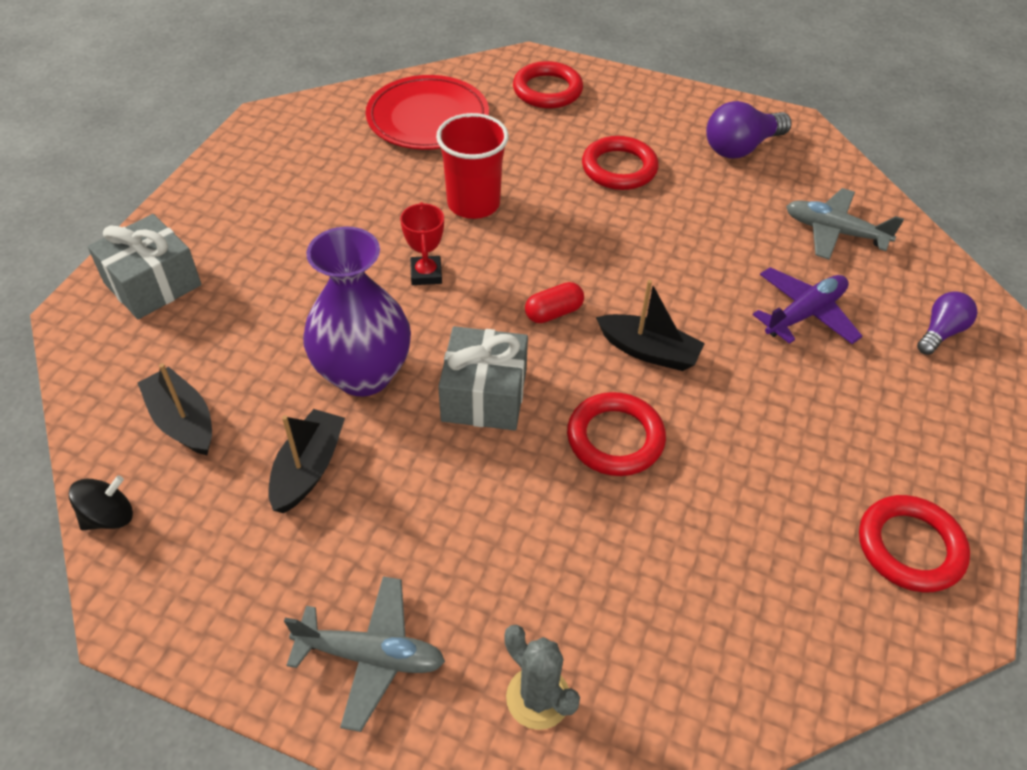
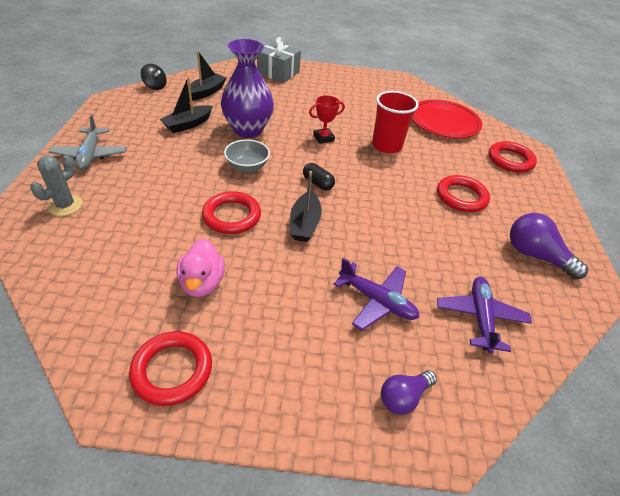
camera: 70 degrees right, 5 degrees down
black boat [268,409,345,513] -> black boat turned 135 degrees clockwise [160,77,213,133]
grey gift [438,326,528,431] -> grey bowl [224,139,270,172]
red capsule [525,282,584,323] -> black capsule [303,163,335,190]
grey plane [786,188,904,260] -> purple plane [437,277,532,354]
purple light bulb [917,291,977,355] -> purple light bulb turned 120 degrees clockwise [381,370,437,415]
none -> pink duck [177,239,225,297]

